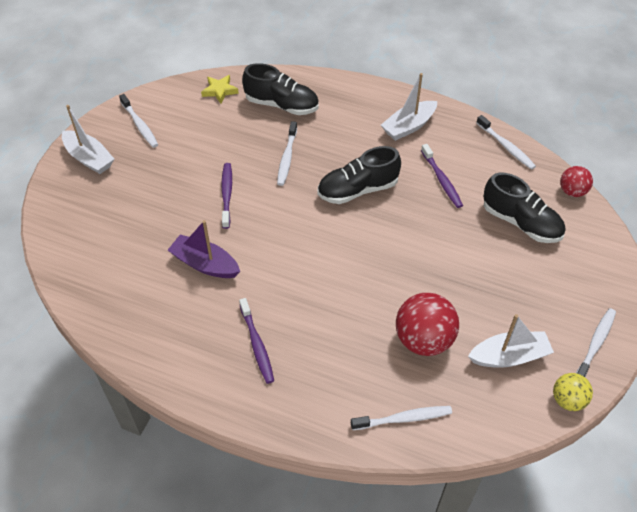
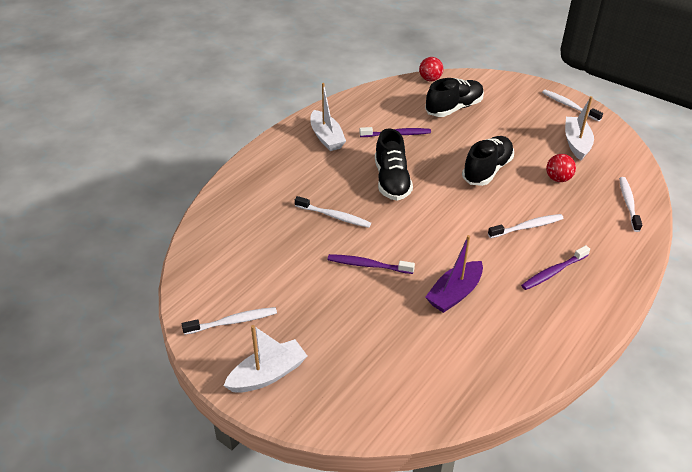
camera: 75 degrees left, 10 degrees down
yellow star [201,75,239,104] -> none
purple toothbrush [239,298,274,384] -> purple toothbrush turned 150 degrees clockwise [521,245,590,290]
black shoe [242,63,319,115] -> black shoe moved to [462,136,514,186]
red ball [396,293,459,356] -> red ball [546,154,576,182], size x0.58
white toothbrush [477,115,536,170] -> white toothbrush moved to [488,214,564,238]
yellow ball [553,373,593,411] -> none

